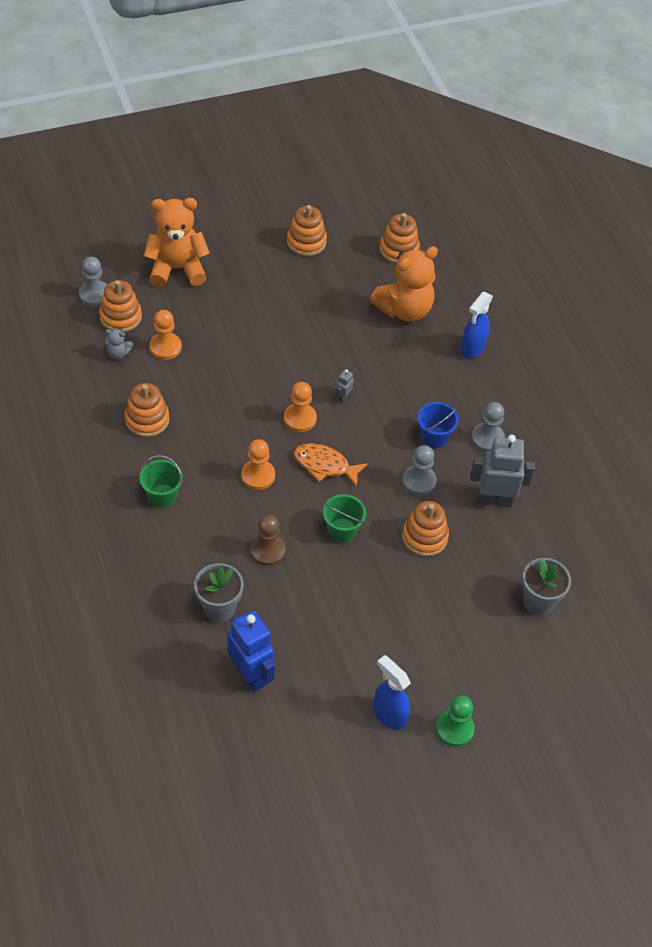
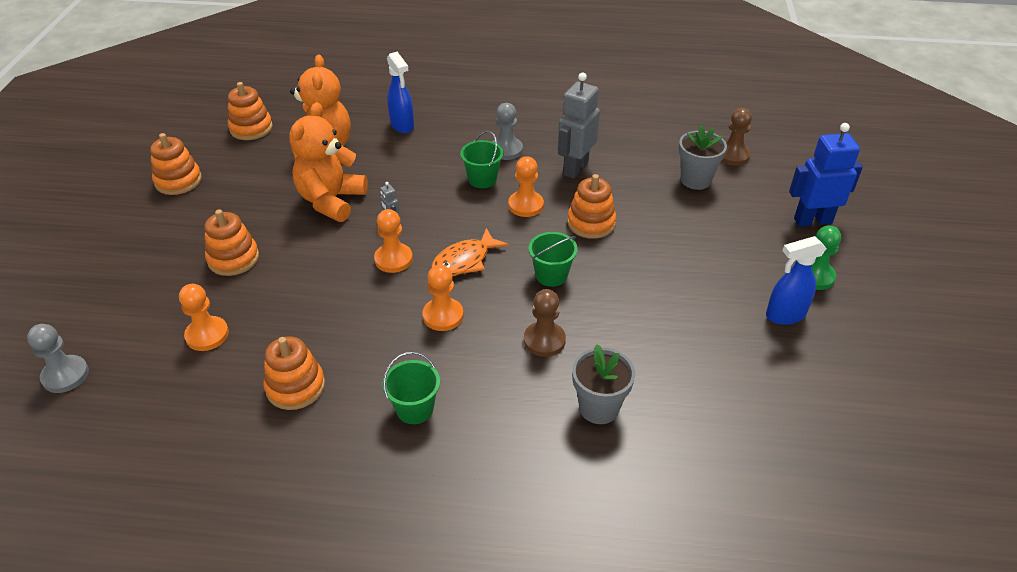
camera: 60 degrees left, 10 degrees down
orange stacking toy [99,280,142,332] -> orange stacking toy moved to [205,209,259,276]
grey teddy bear [105,329,133,359] -> none
orange teddy bear [144,198,210,287] -> orange teddy bear moved to [289,102,368,222]
blue robot [227,610,275,692] -> blue robot moved to [789,123,863,227]
grey pawn [402,445,437,496] -> orange pawn [508,156,544,217]
blue bucket [418,402,459,448] -> green bucket [460,131,503,188]
none -> brown pawn [721,108,752,166]

